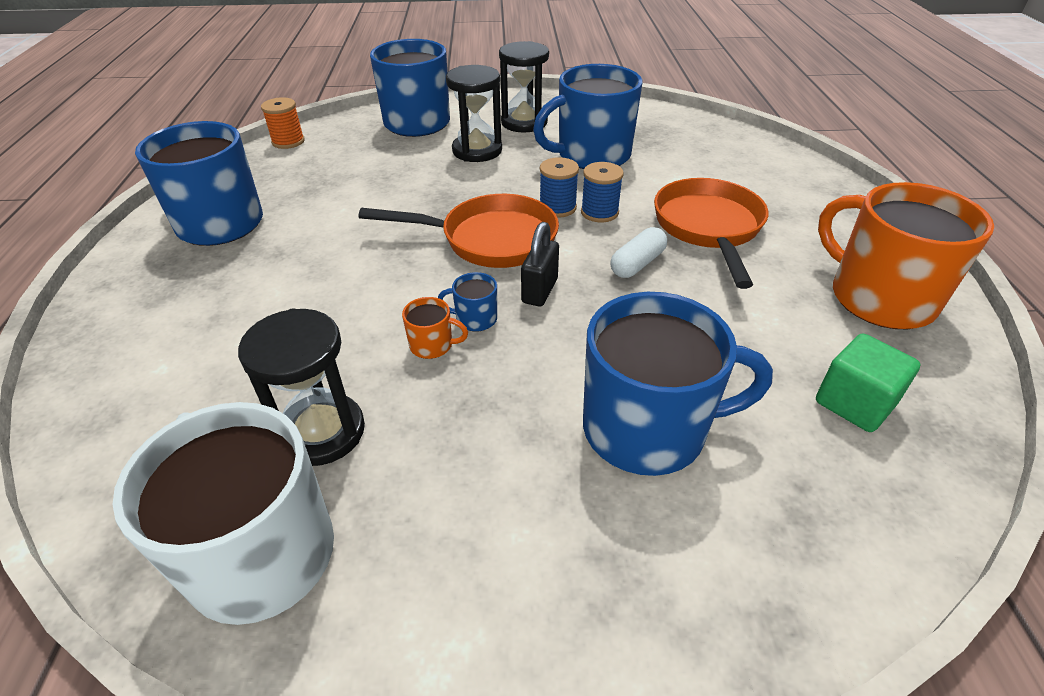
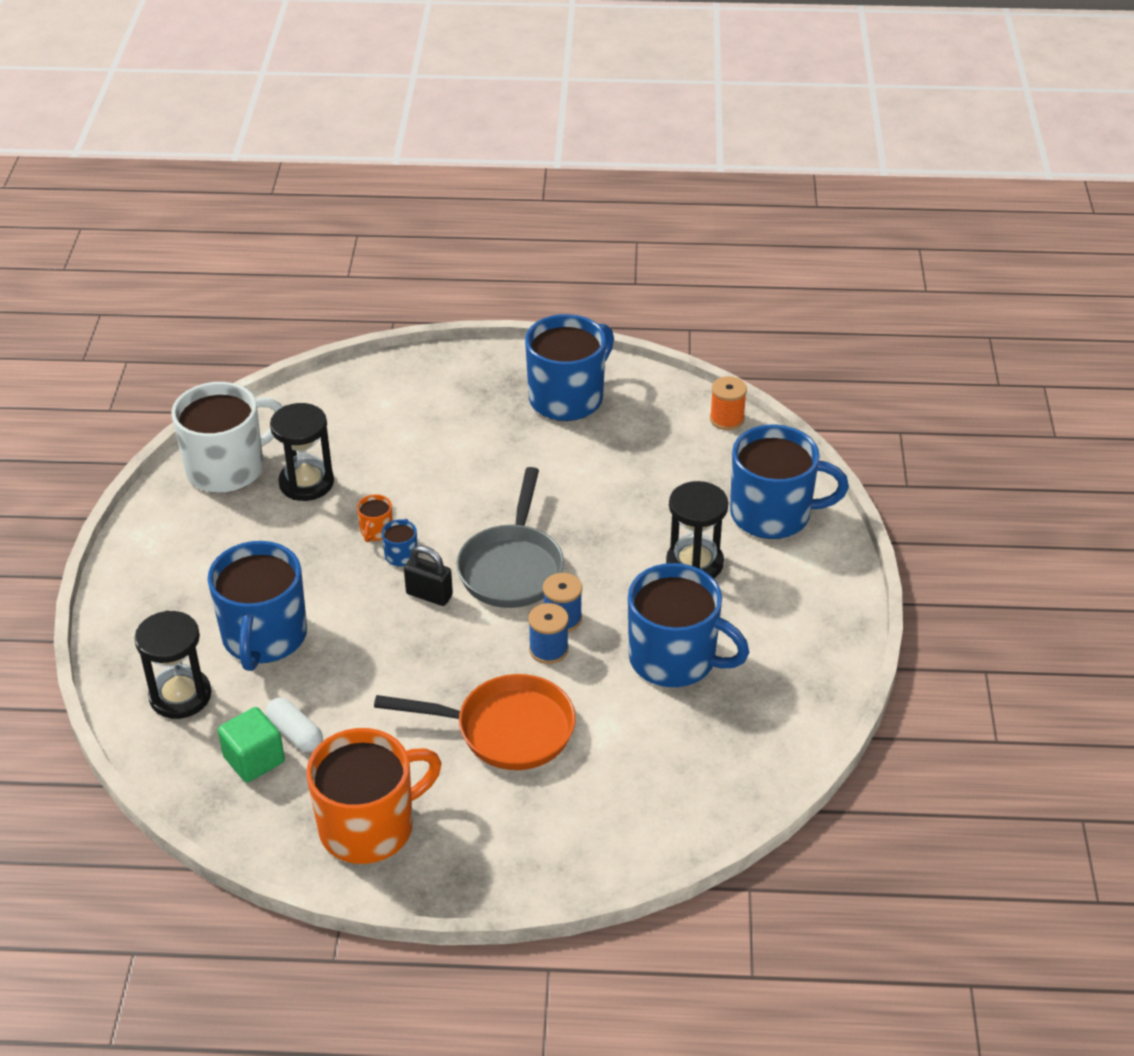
camera: 95 degrees right, 0 degrees up
orange pan [359,194,559,268] -> grey pan [456,467,564,608]
black hourglass [499,41,549,133] -> black hourglass moved to [134,611,211,719]
blue mug [533,64,643,169] -> blue mug turned 135 degrees clockwise [628,563,749,687]
white capsule [610,227,667,278] -> white capsule moved to [266,697,323,752]

